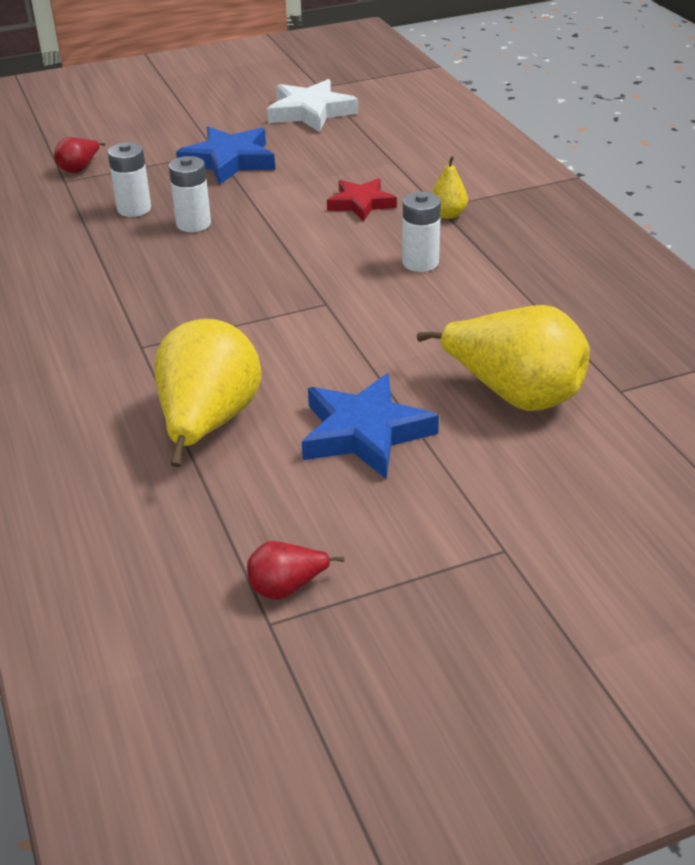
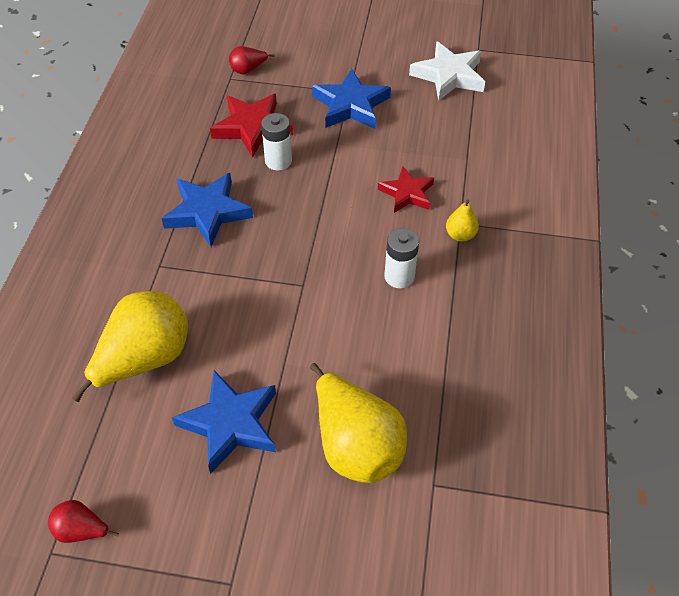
camera: 30 degrees right, 15 degrees up
white battery [108,142,151,217] -> red star [210,94,293,158]
none -> blue star [161,173,253,247]

